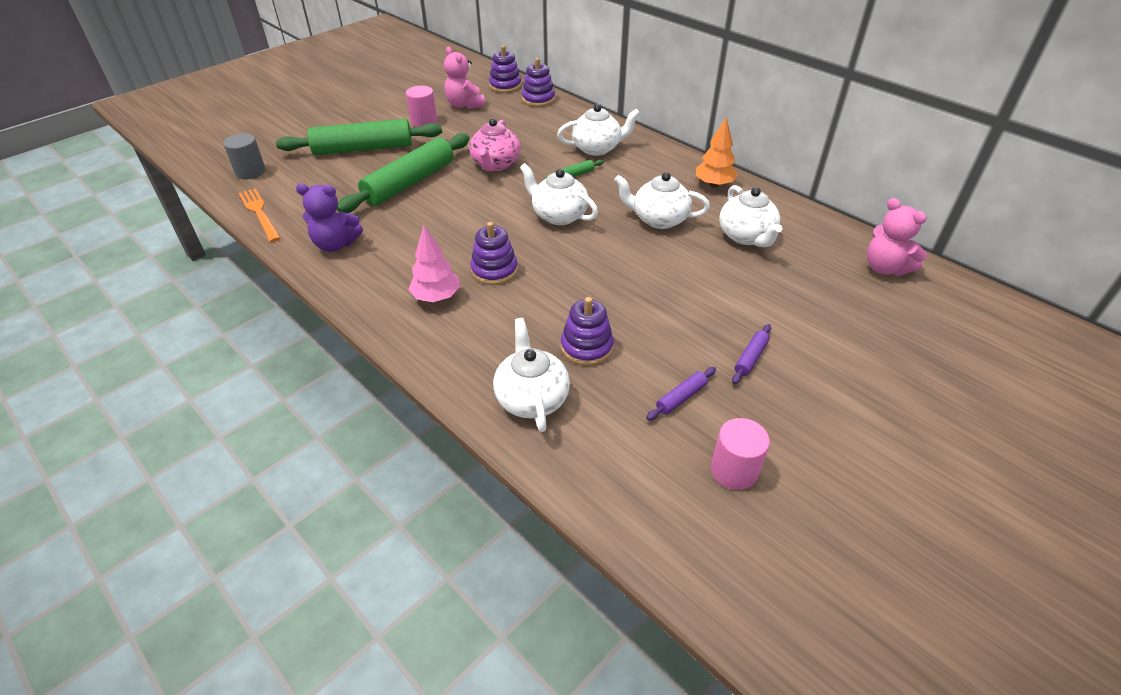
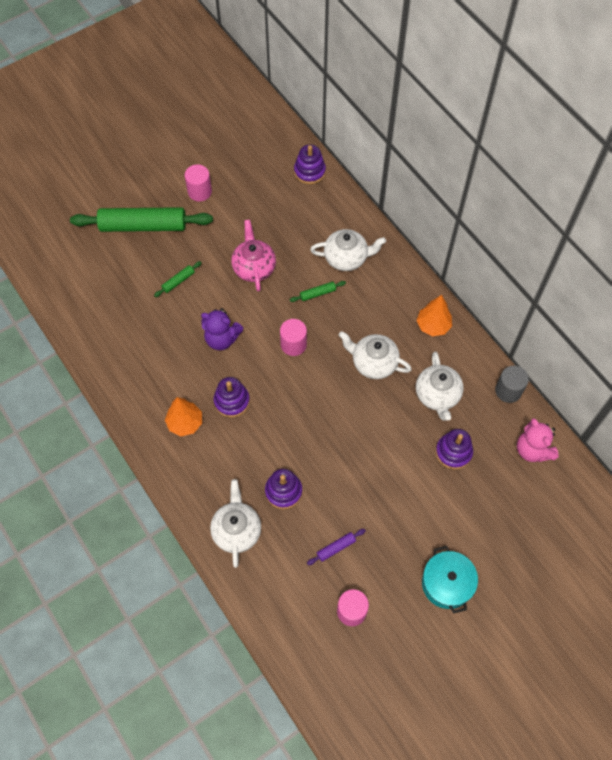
camera: 10 degrees right, 20 degrees up
grey cylinder [223,133,266,179] -> grey cylinder moved to [495,366,529,403]
orange fork [239,188,281,242] -> none
purple teddy bear [296,184,363,252] -> purple teddy bear moved to [201,308,244,350]
green rolling pin [337,133,470,213] -> green rolling pin [154,261,202,297], size x0.41
pink tree [408,225,460,302] -> orange tree [165,397,202,436]
pink teddy bear [444,47,485,109] -> none
pink teapot [469,118,521,171] -> pink teapot turned 150 degrees clockwise [231,220,276,292]
purple stacking toy [489,45,522,93] -> purple stacking toy moved to [436,429,473,469]
white teapot [520,163,598,225] -> pink cylinder [280,319,307,356]
purple rolling pin [732,324,771,384] -> none
none -> turquoise pot [422,546,478,613]

